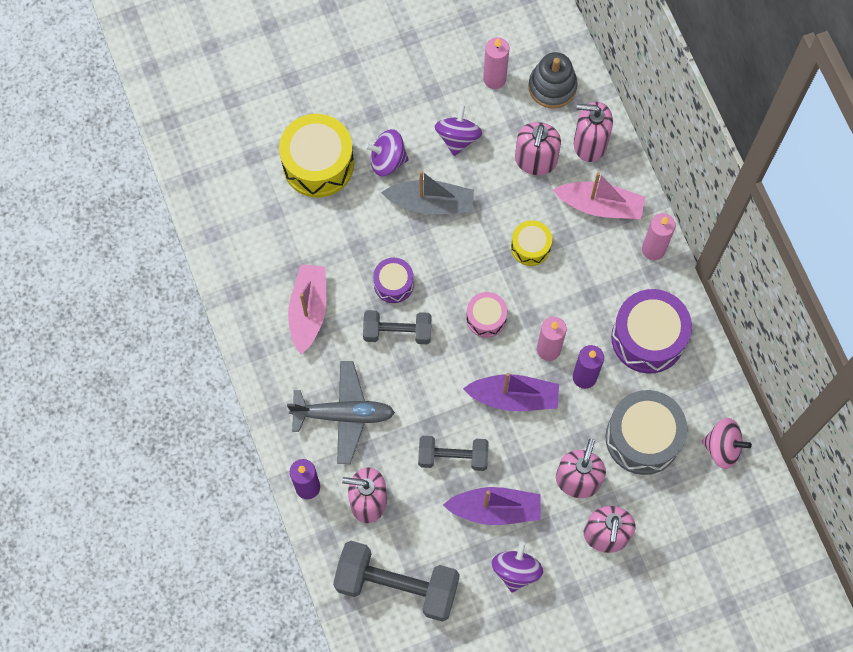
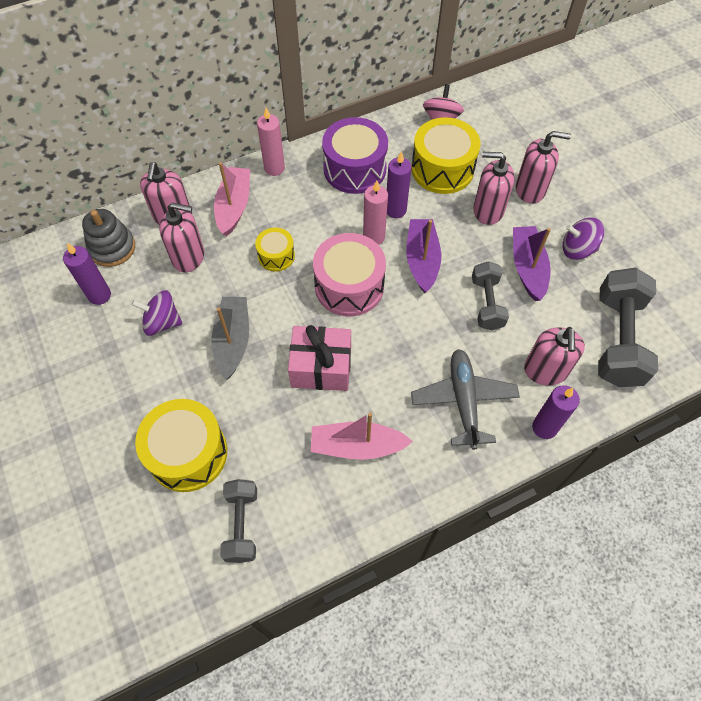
camera: 95 degrees left, 10 degrees down
grey dumbbell [363,310,432,344] -> grey dumbbell moved to [220,479,257,563]
purple spinning top [365,129,409,176] -> none
purple drum [373,258,414,303] -> pink gift [288,325,351,391]
pink drum [466,292,507,338] -> pink drum [313,233,386,316], size x1.83
pink candle [483,37,510,89] -> purple candle [63,243,111,305]
grey drum [605,390,687,475] -> yellow drum [411,117,481,194]

